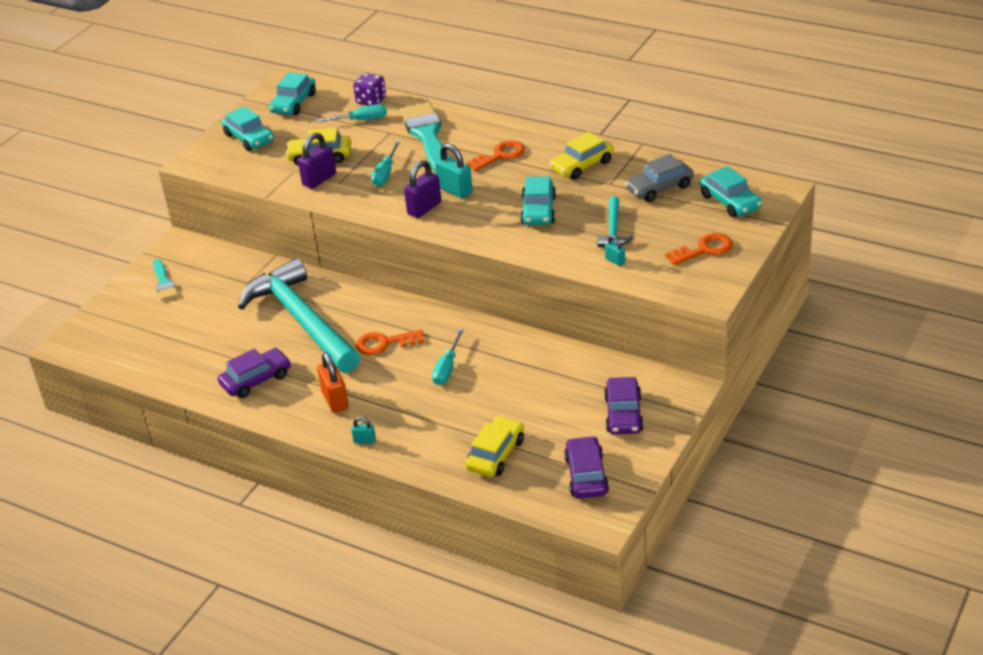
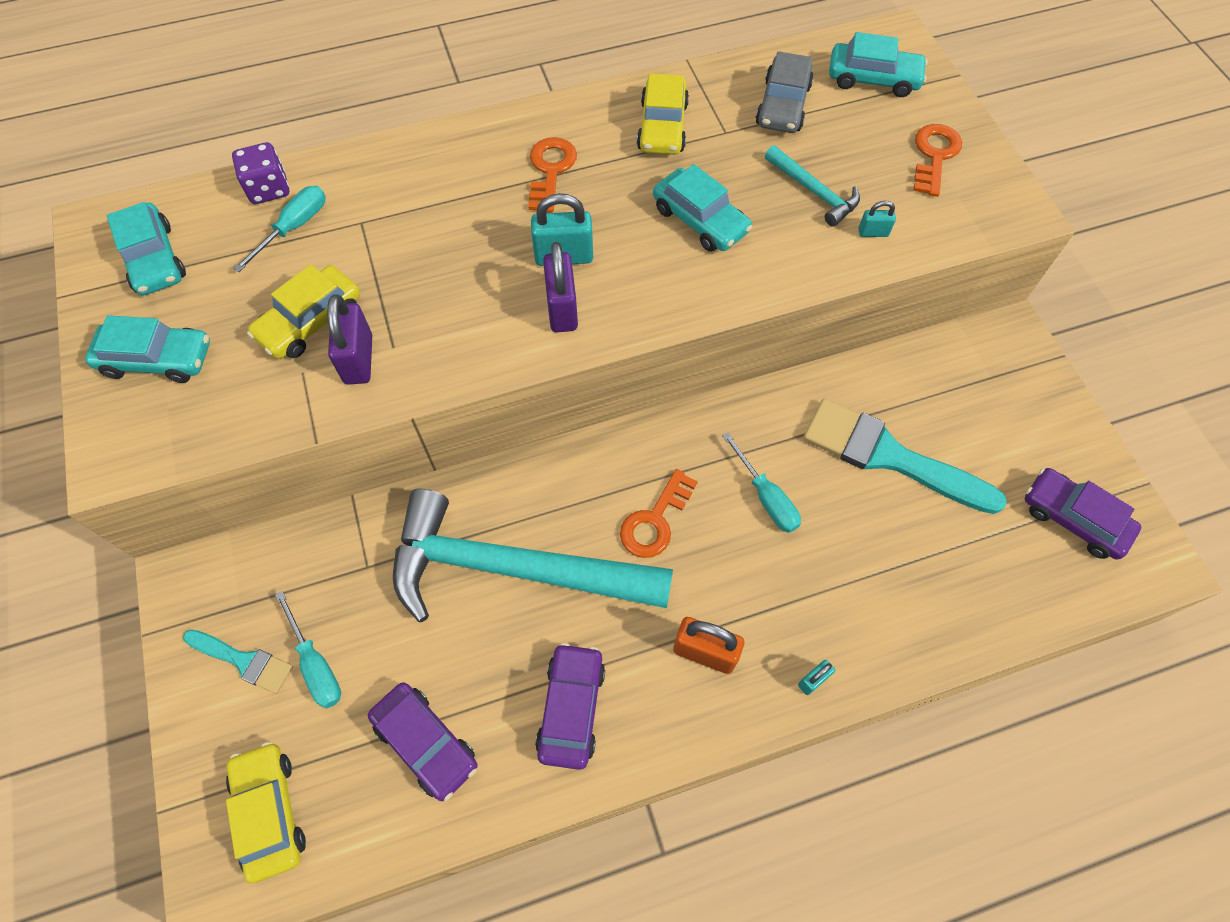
camera: 50 degrees left, 25 degrees up
turquoise screwdriver [371,141,401,186] -> turquoise screwdriver moved to [275,591,341,708]
turquoise brush [400,102,448,172] -> turquoise brush moved to [803,399,1007,514]
yellow car [465,416,524,477] -> yellow car moved to [226,742,306,883]
purple car [604,377,644,435] -> purple car moved to [368,682,478,801]

